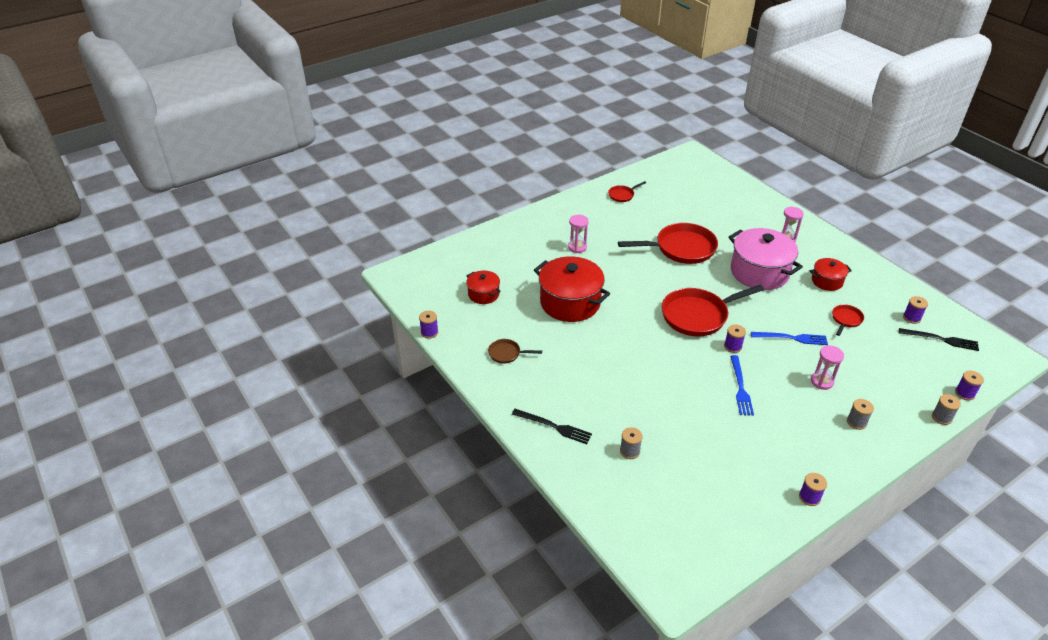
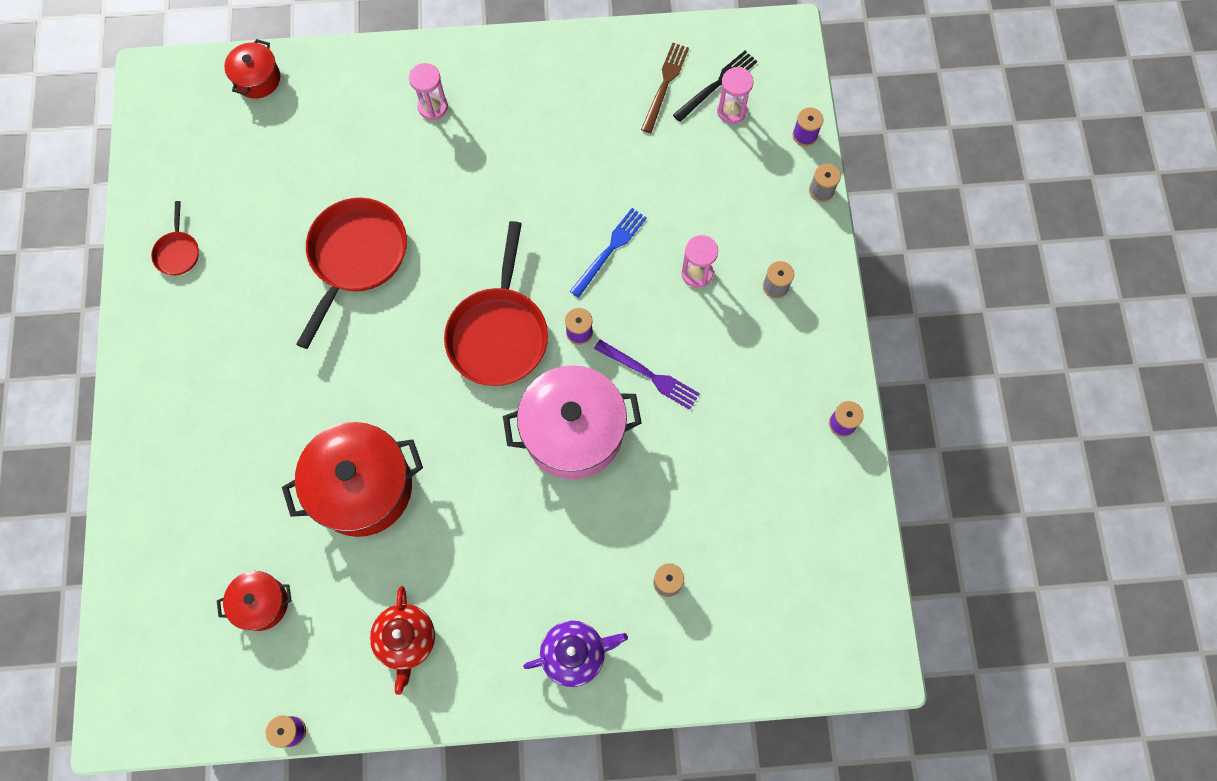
camera: 60 degrees left, 30 degrees up
brown pan [488,339,542,364] -> red teapot [370,586,435,695]
black fork [512,409,592,444] -> purple teapot [523,621,628,687]
pink hourglass [568,215,589,253] -> pink hourglass moved to [717,67,754,124]
pink pot [729,228,803,290] -> pink pot moved to [503,365,642,479]
blue fork [730,355,754,416] -> purple fork [594,340,700,410]
red pot [810,258,852,291] -> red pot moved to [224,39,280,98]
red pan [832,304,864,336] -> none
purple spool [903,296,928,324] -> brown fork [641,43,689,133]

